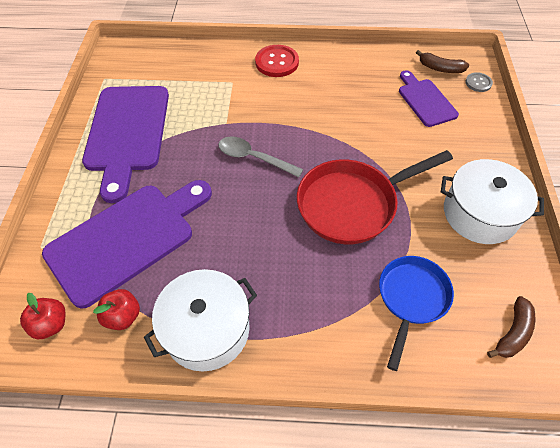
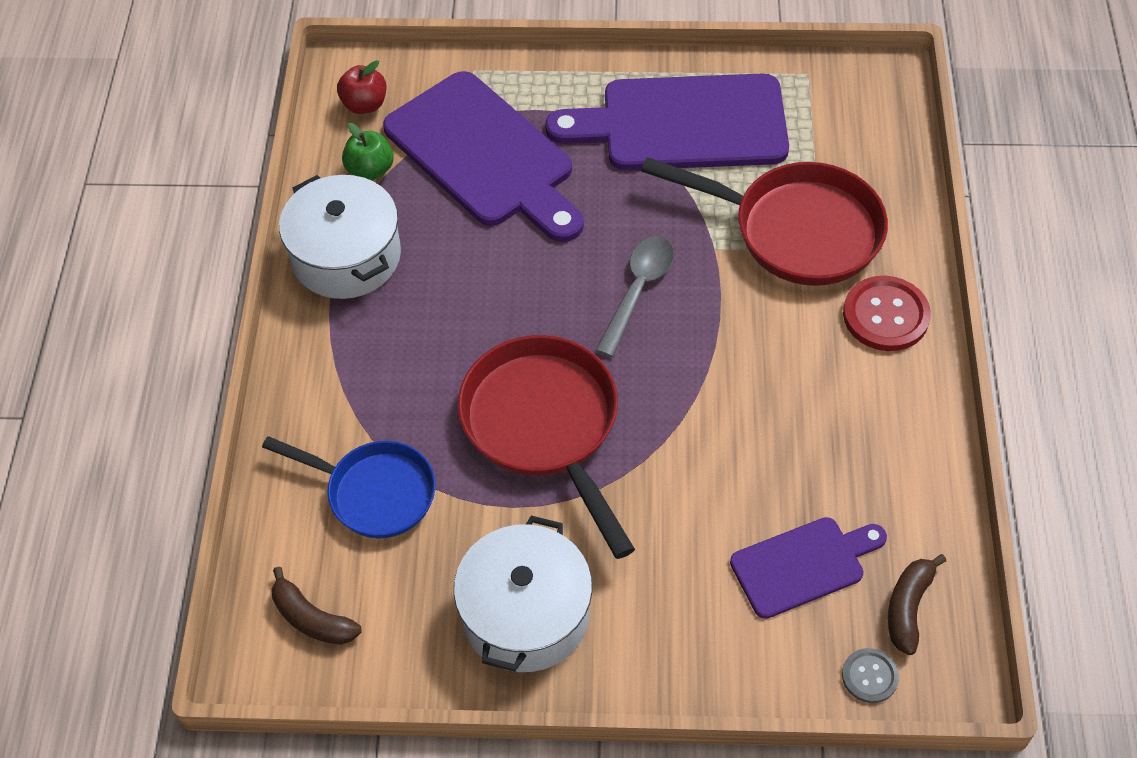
camera: 90 degrees right, 0 degrees up
red apple [93,289,140,330] -> green apple [342,123,394,181]
none -> red pan [641,157,888,286]

